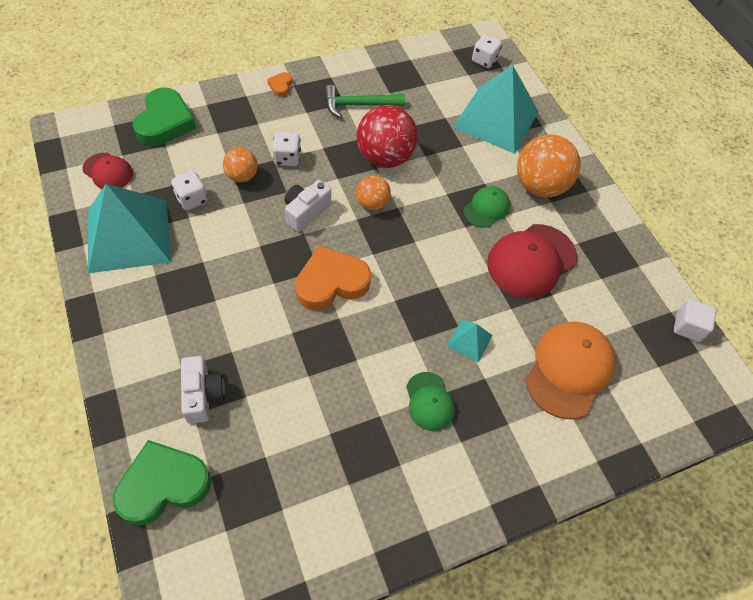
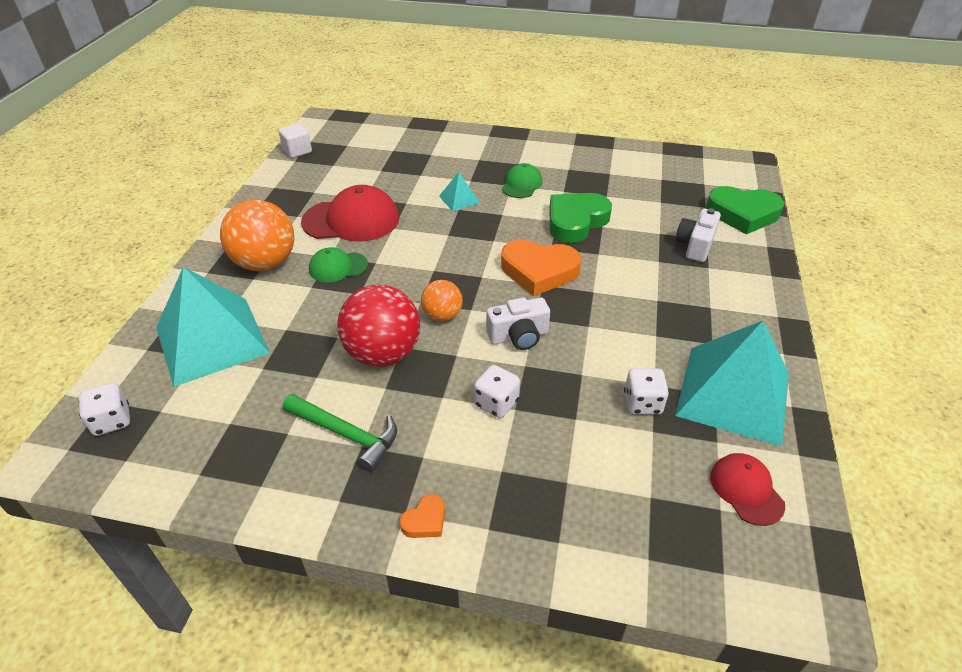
camera: 140 degrees left, 15 degrees down
green heart [133,88,196,146] -> green heart moved to [549,193,612,243]
orange ball [223,148,258,182] -> none
orange cap [525,321,615,419] -> none

